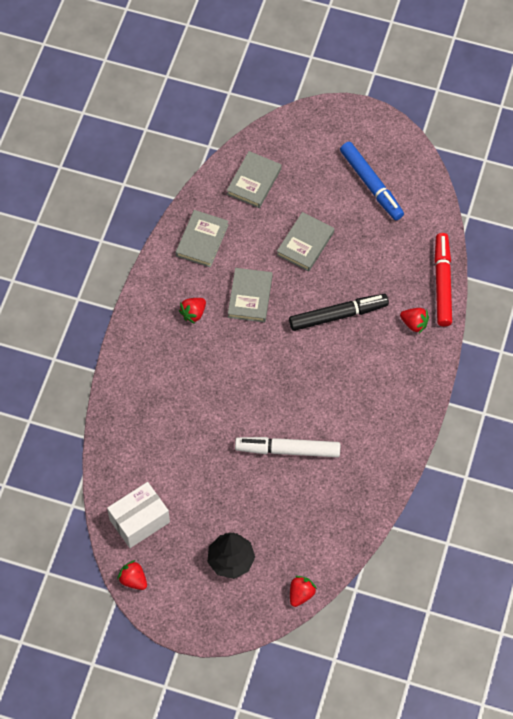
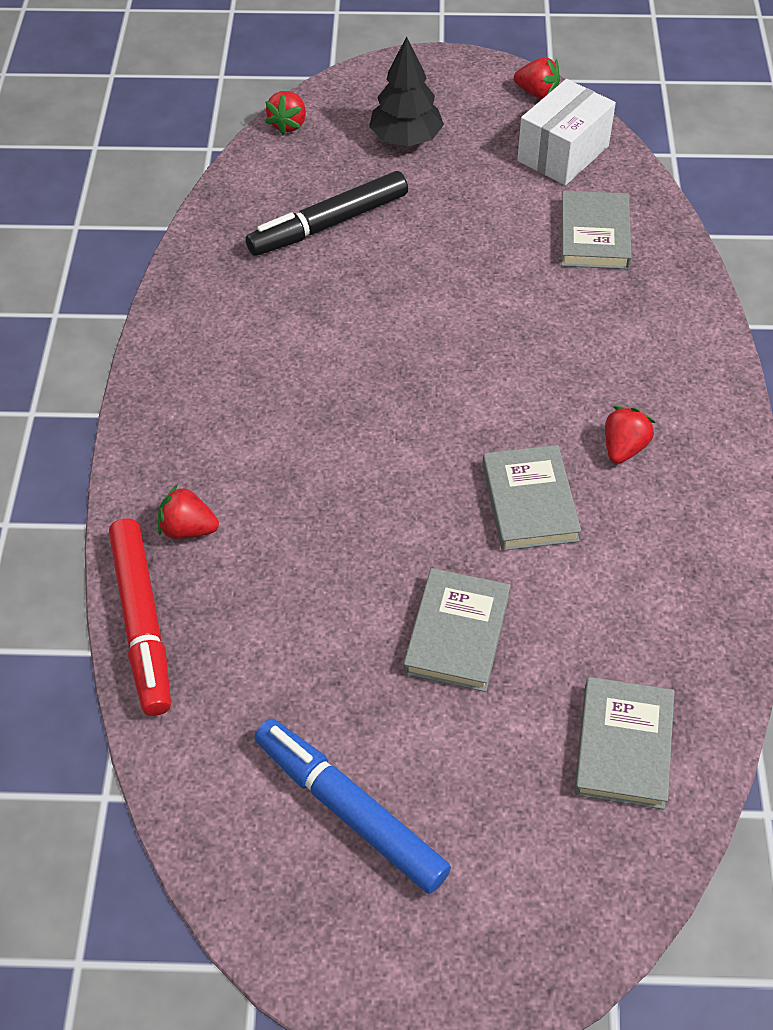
camera: 165 degrees right, 10 degrees down
grey book [176,210,229,267] -> grey book moved to [561,191,632,269]
white marker [235,437,340,457] -> none
black marker [289,294,389,331] -> black marker moved to [246,171,408,256]

